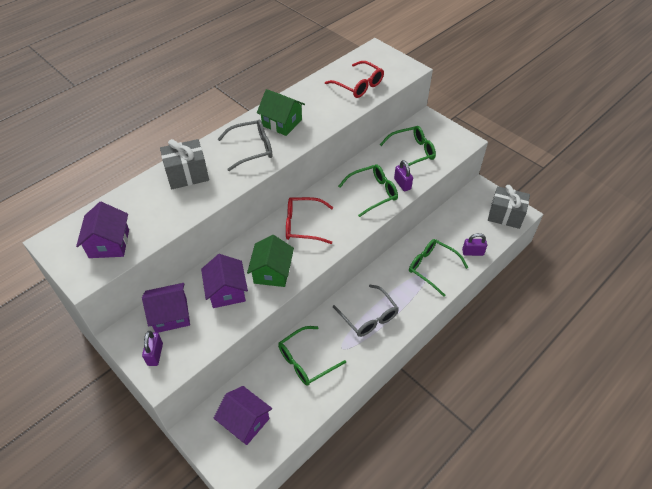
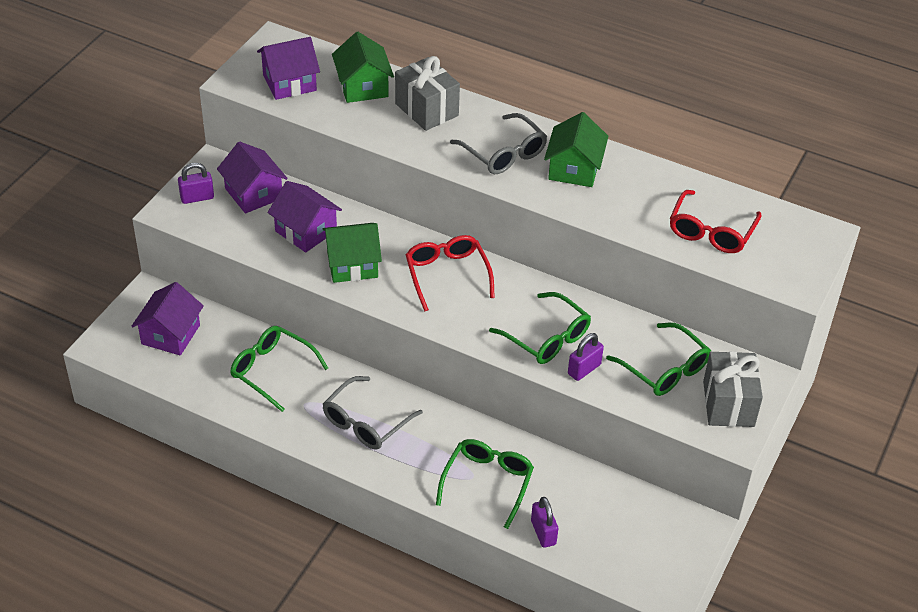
camera: 70 degrees right, 5 degrees down
purple house [201,254,248,308] -> purple house turned 75 degrees clockwise [268,181,342,253]
grey gift [488,185,530,229] -> grey gift moved to [703,351,763,427]
none -> green house [332,32,394,103]

